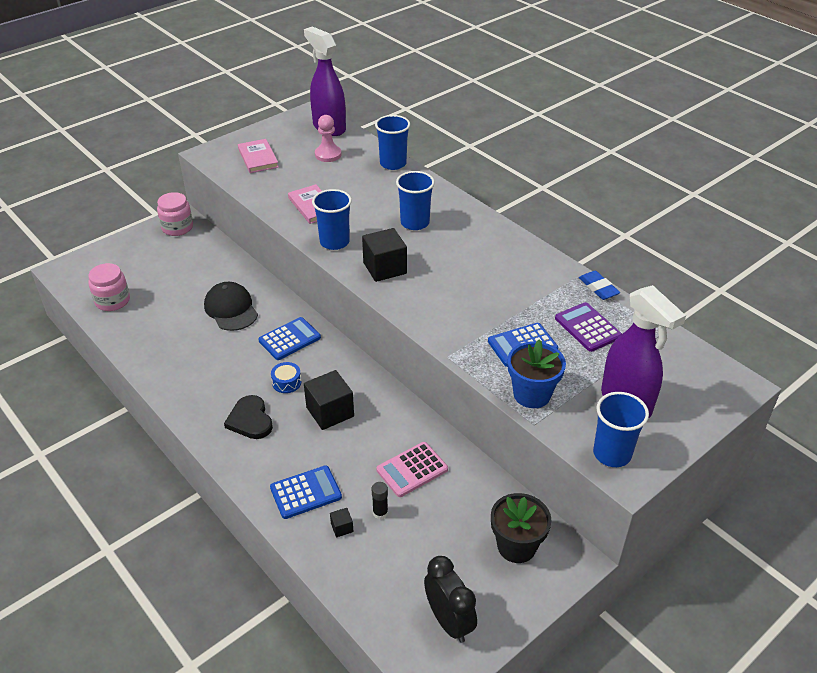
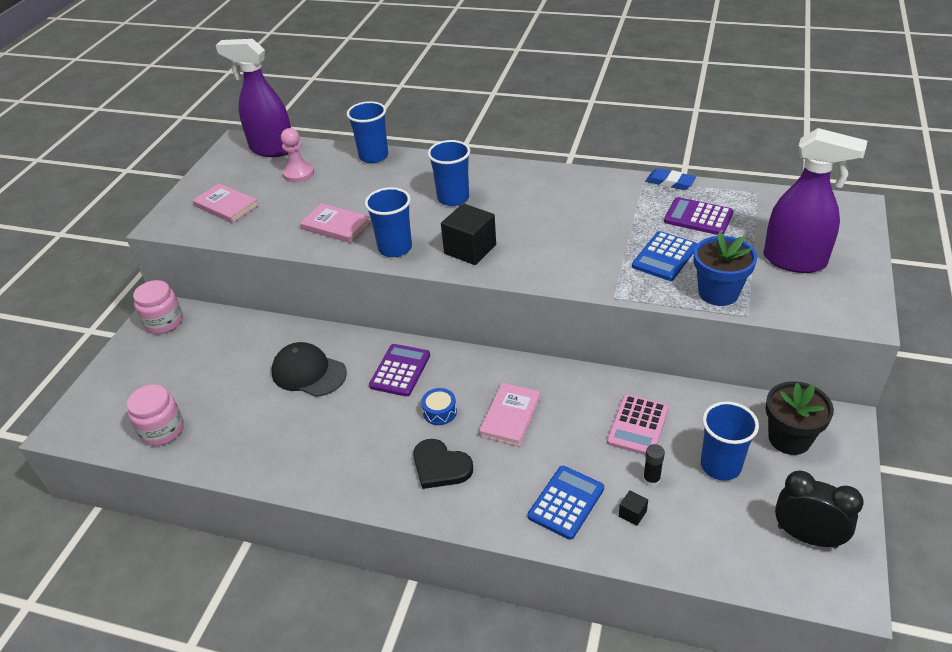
camera: 30 degrees left, 0 degrees up
blue calculator [258,317,321,360] -> purple calculator [369,344,430,397]
black cube [304,370,354,430] -> pink book [479,383,540,446]
blue cup [593,392,649,467] -> blue cup moved to [701,401,759,481]

